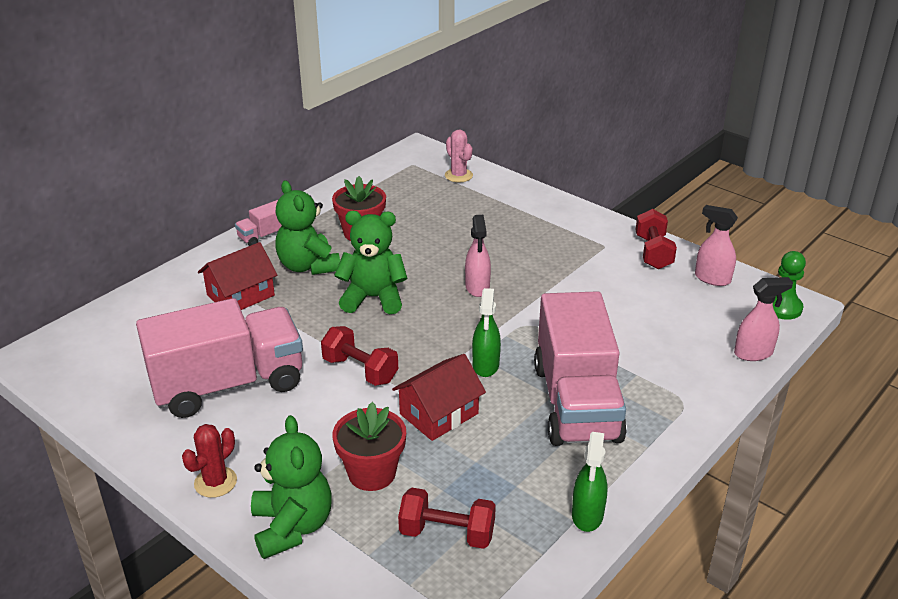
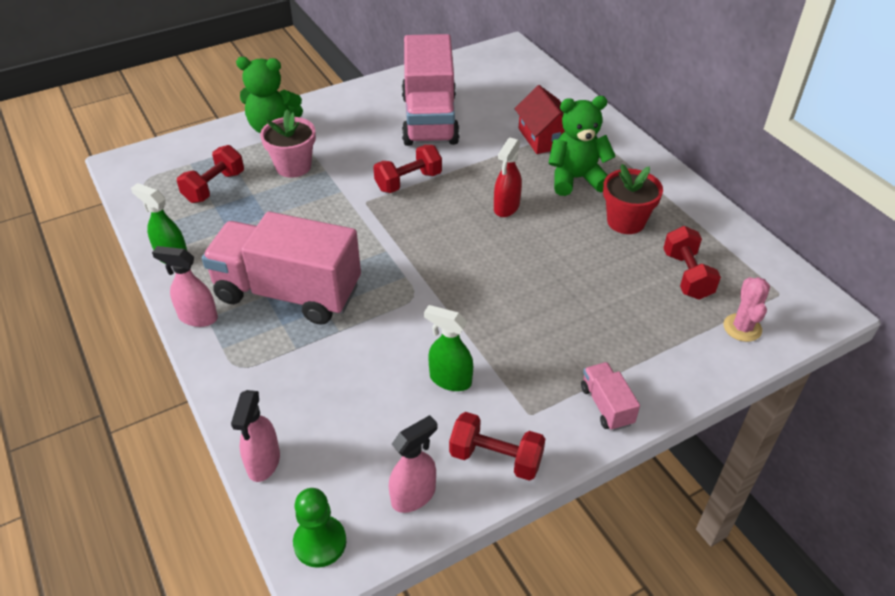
camera: 110 degrees right, 10 degrees up
red cactus [182,424,237,498] -> none
pink truck [235,200,282,246] -> pink truck moved to [581,362,640,431]
red flower pot [333,402,406,491] -> pink flower pot [260,109,316,178]
green teddy bear [334,211,407,314] -> red spray bottle [494,138,522,217]
red house [392,354,486,441] -> none
pink cactus [445,130,473,183] -> pink cactus turned 75 degrees counterclockwise [723,277,770,342]
pink spray bottle [465,215,491,297] -> pink spray bottle moved to [152,246,218,327]
green spray bottle [472,288,501,377] -> green spray bottle moved to [424,305,473,391]
none -> red dumbbell [663,226,721,300]

